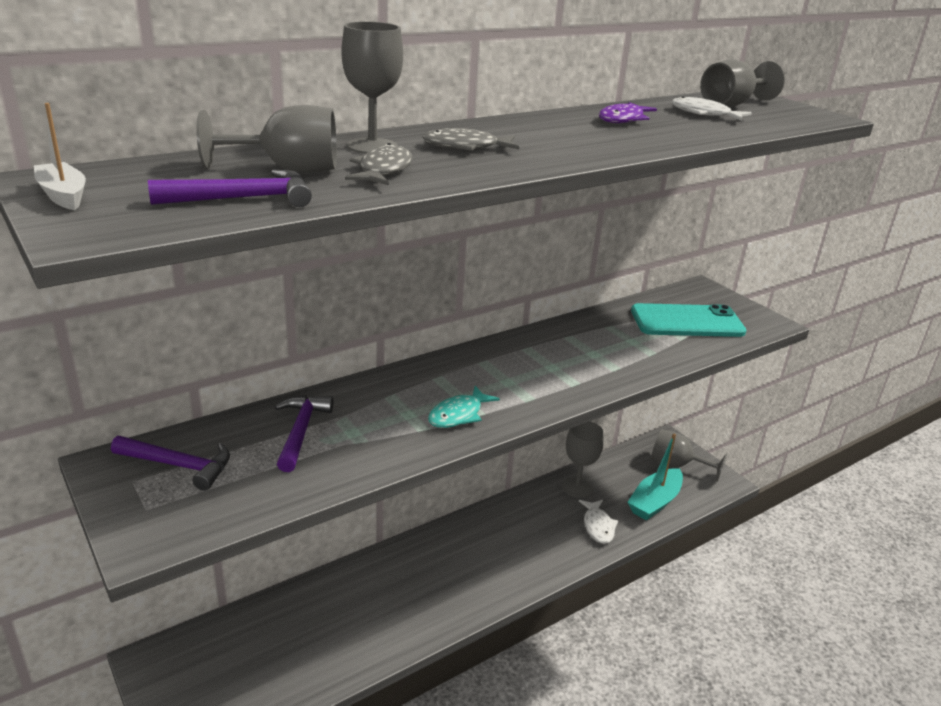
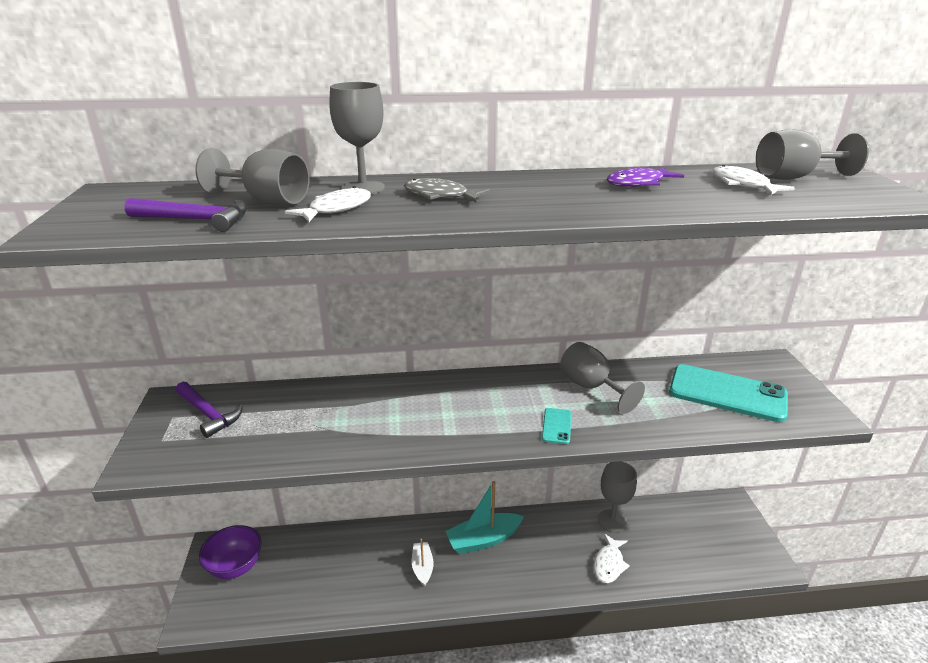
camera: 30 degrees right, 0 degrees up
white boat [34,103,86,210] -> white boat moved to [412,539,434,587]
purple hammer [275,395,333,472] -> none
grey fish [345,143,412,185] -> white fish [285,186,371,222]
turquoise fish [428,386,500,428] -> none
turquoise boat [627,434,683,521] -> turquoise boat moved to [445,481,524,554]
grey goblet [651,429,728,482] -> grey goblet moved to [560,342,645,414]
none -> purple bowl [199,525,262,579]
none -> turquoise phone [542,408,571,444]

